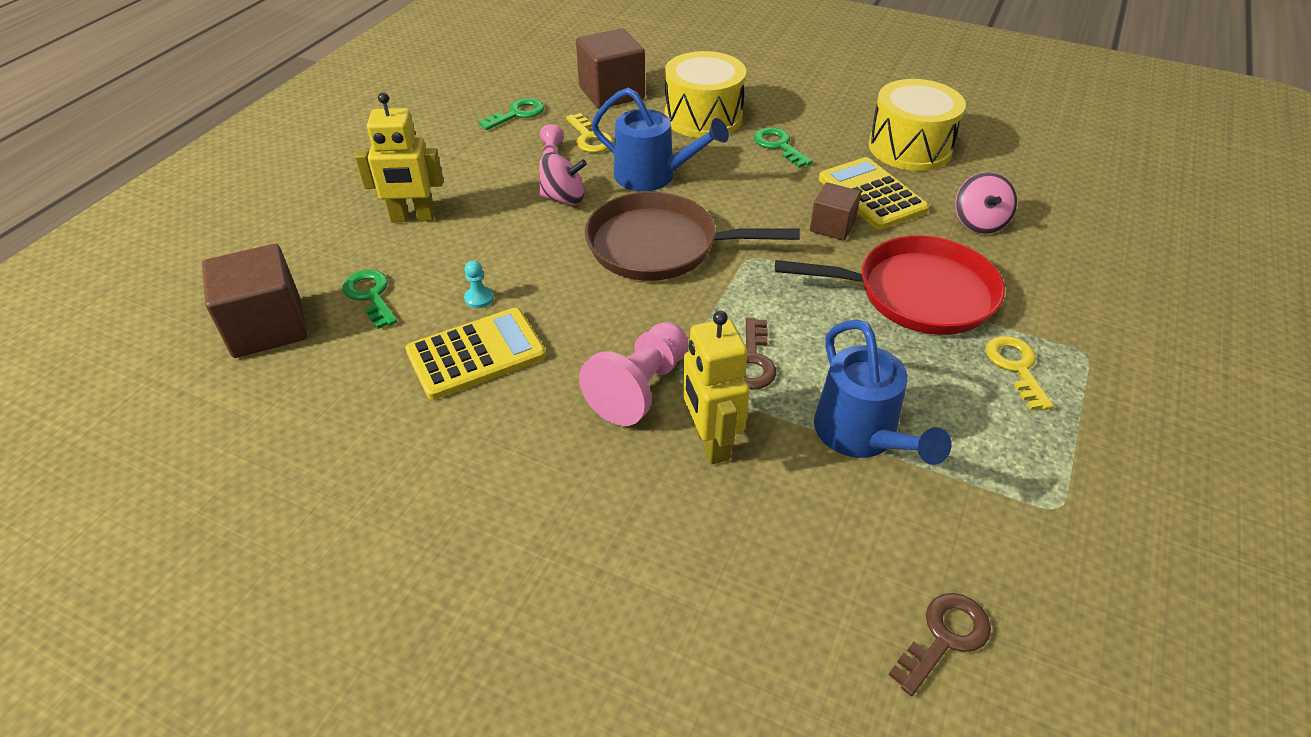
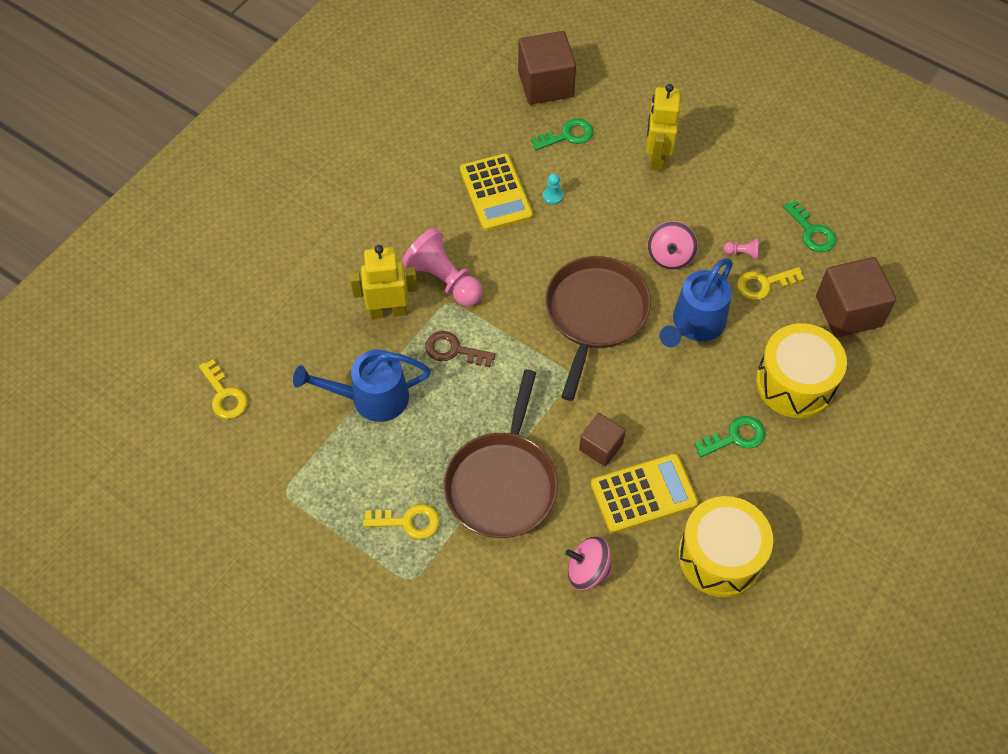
camera: 100 degrees right, 15 degrees up
red pan [775,236,1005,335] -> brown pan [444,369,558,538]
brown key [889,593,991,696] -> yellow key [199,359,248,419]

